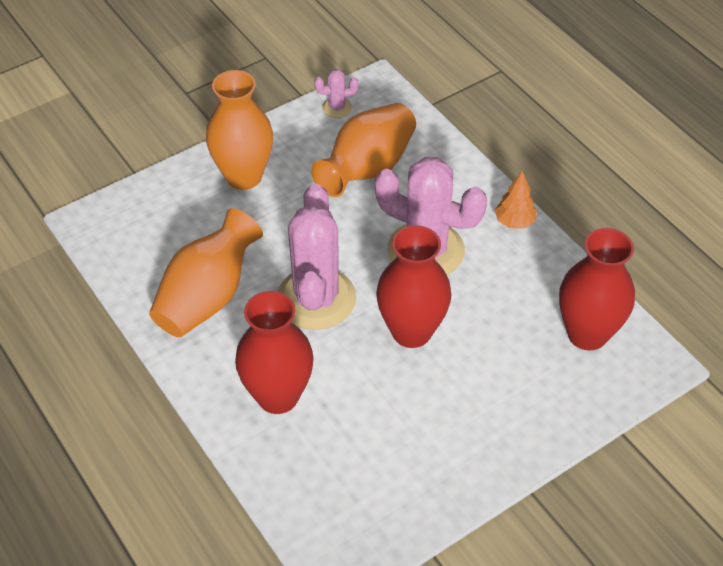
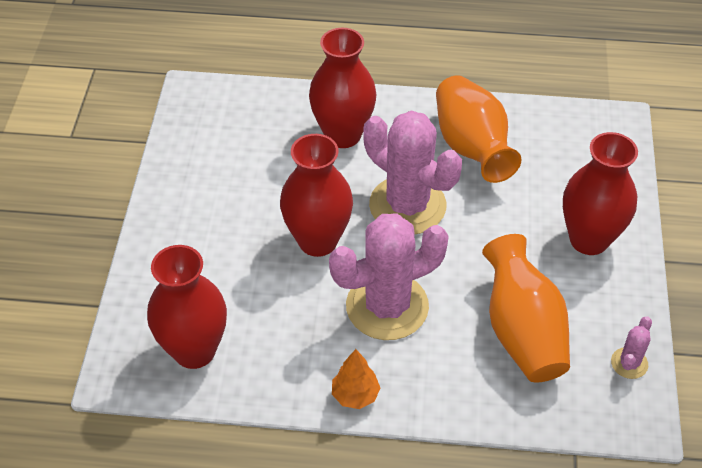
camera: 130 degrees right, 0 degrees up
orange vase [206,70,273,190] -> red vase [563,132,638,255]

